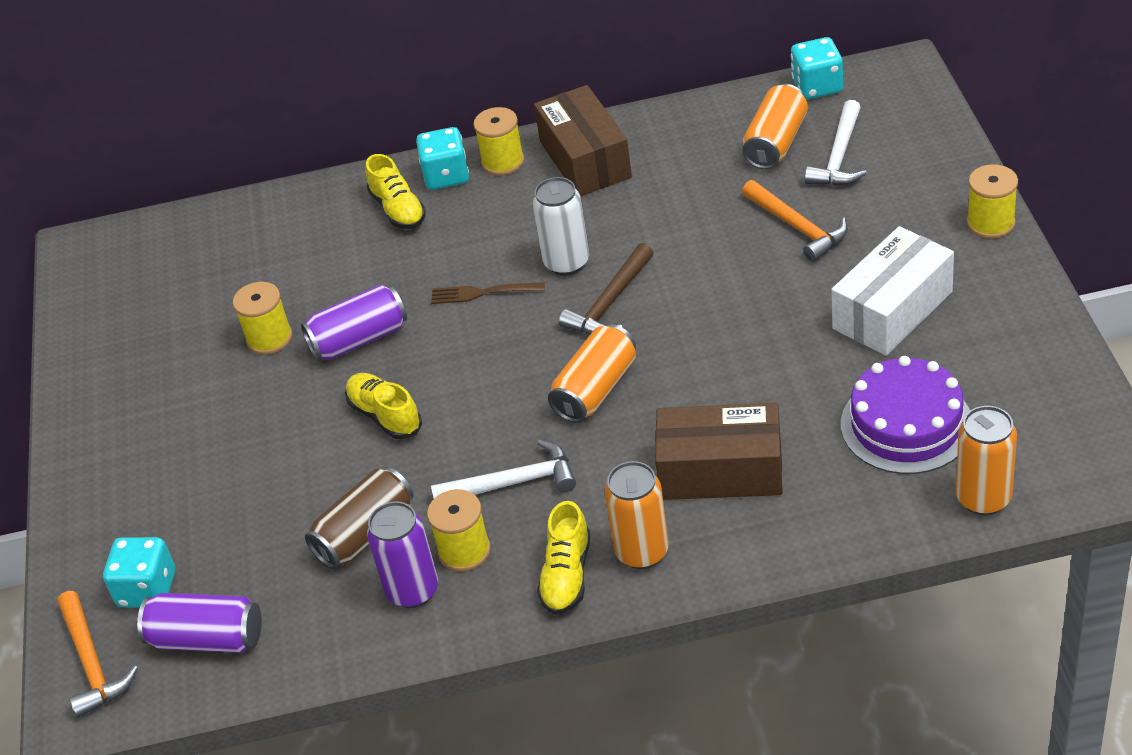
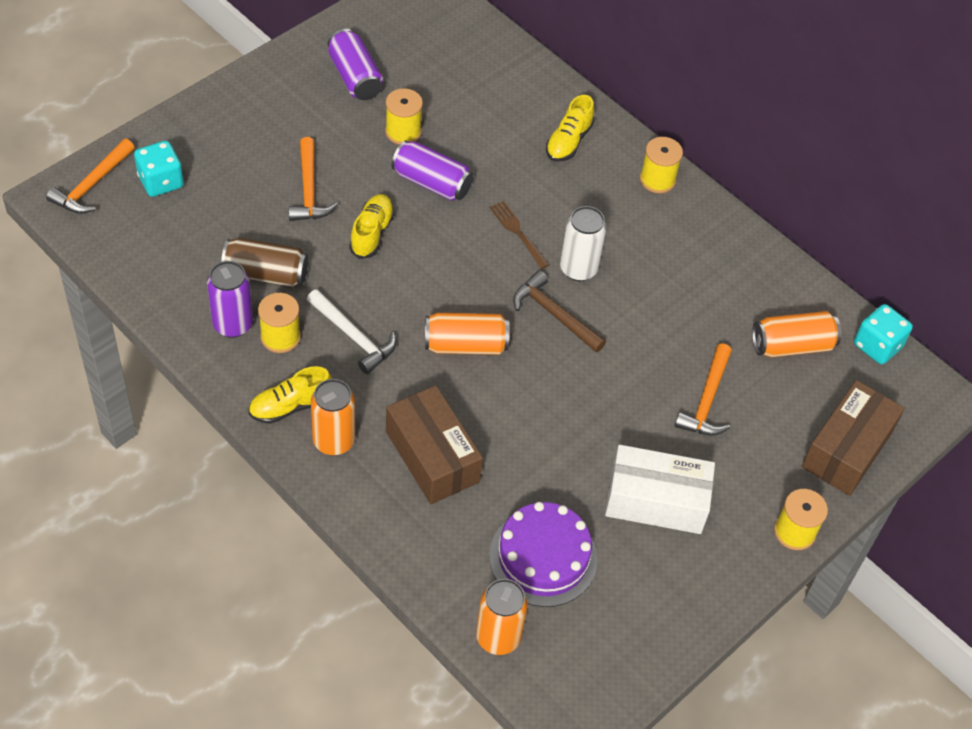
camera: 45 degrees right, 10 degrees up
purple can [137,593,262,653] -> purple can moved to [328,29,383,100]
turquoise dice [416,127,469,190] -> none
brown box [534,85,632,196] -> brown box moved to [802,380,905,496]
brown hammer [559,243,654,335] -> brown hammer turned 45 degrees clockwise [513,271,606,352]
white hammer [805,100,867,186] -> none
none -> orange hammer [289,137,338,221]

